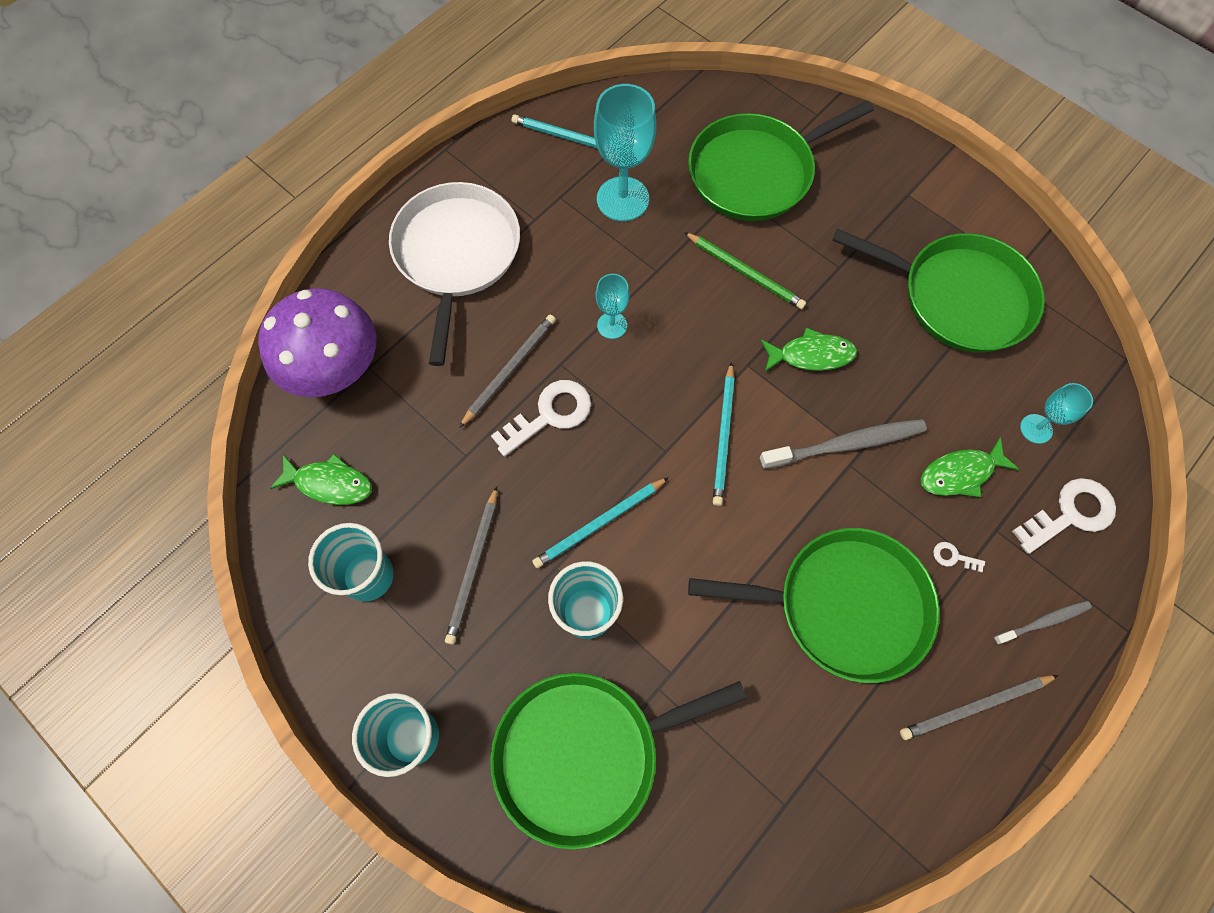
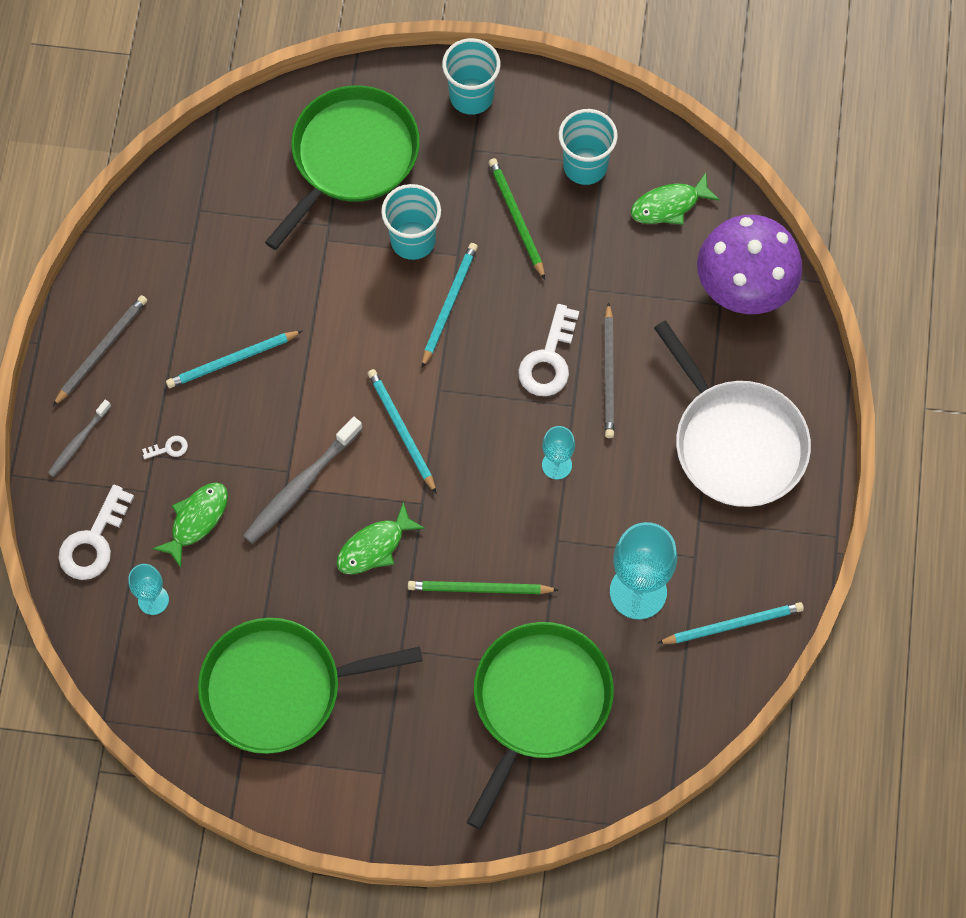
camera: 145 degrees right, 0 degrees up
grey pencil [445,486,497,645] -> green pencil [489,158,545,279]
green pan [688,528,940,683] -> turquoise pencil [166,331,302,388]

